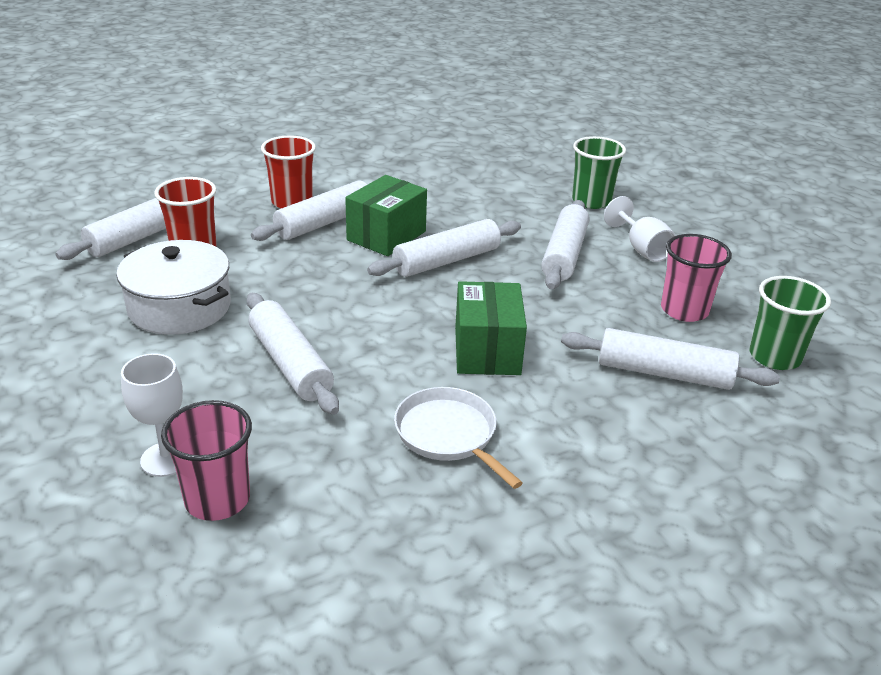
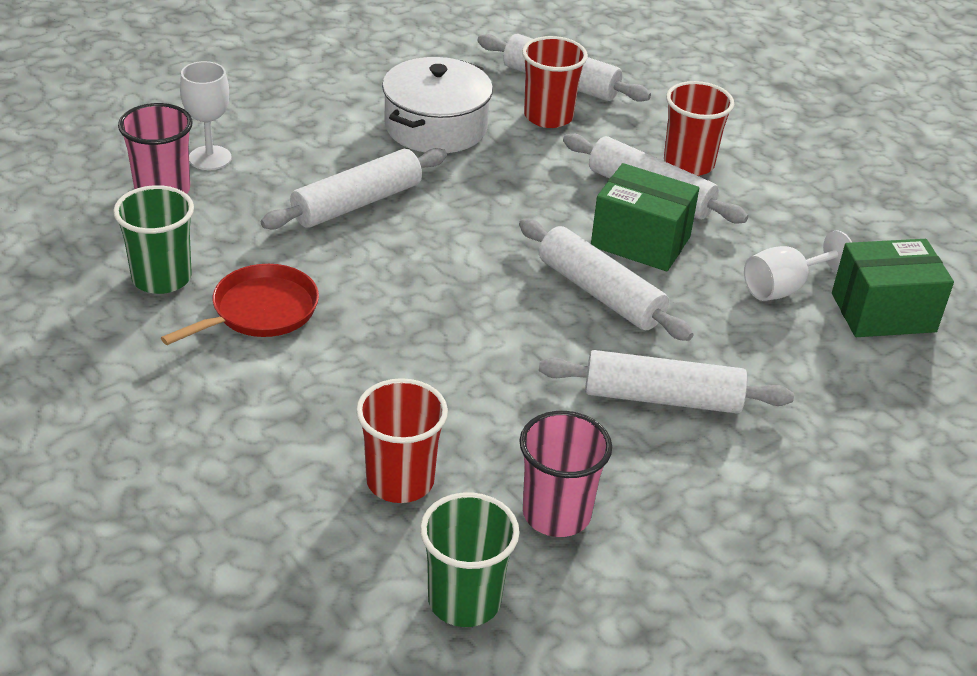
camera: 80 degrees right, 5 degrees up
white pan [394,387,523,489] -> red pan [161,264,319,345]
green box [455,281,527,375] -> green box moved to [832,239,954,337]
white rolling pin [561,328,780,390] -> red cup [356,378,448,503]
green cup [572,136,626,209] -> green cup moved to [113,185,194,294]
white goblet [604,196,676,262] -> white goblet moved to [744,230,852,301]

